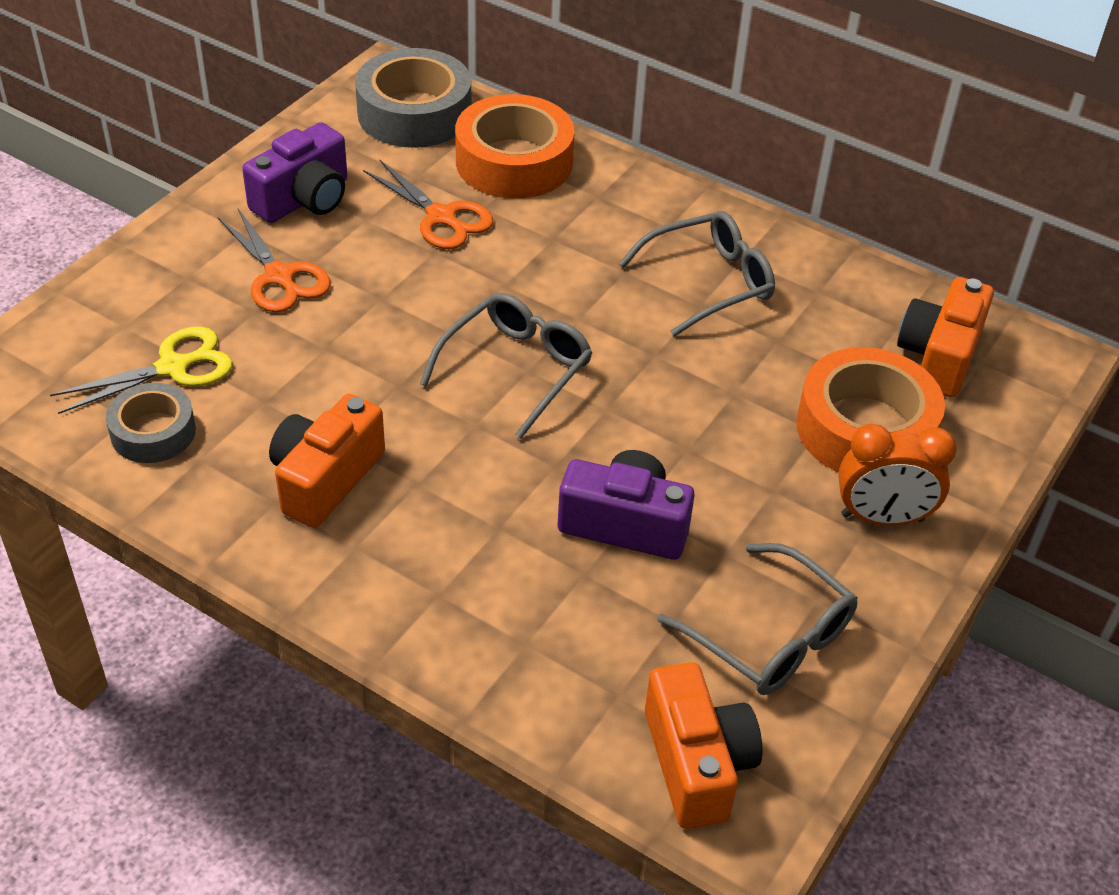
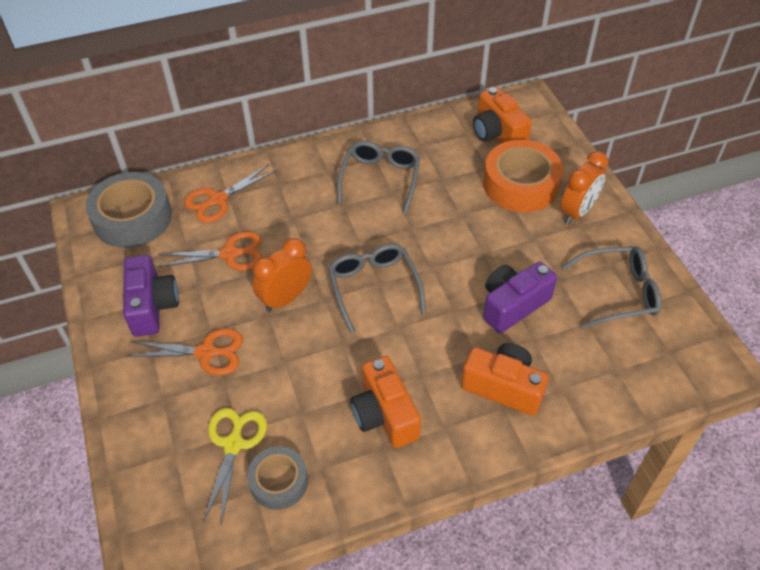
camera: 50 degrees left, 5 degrees up
orange tape [455,94,575,199] -> orange scissors [184,164,276,223]
orange camera [645,662,762,829] -> orange camera moved to [461,343,548,416]
none -> orange clock [253,238,312,312]

